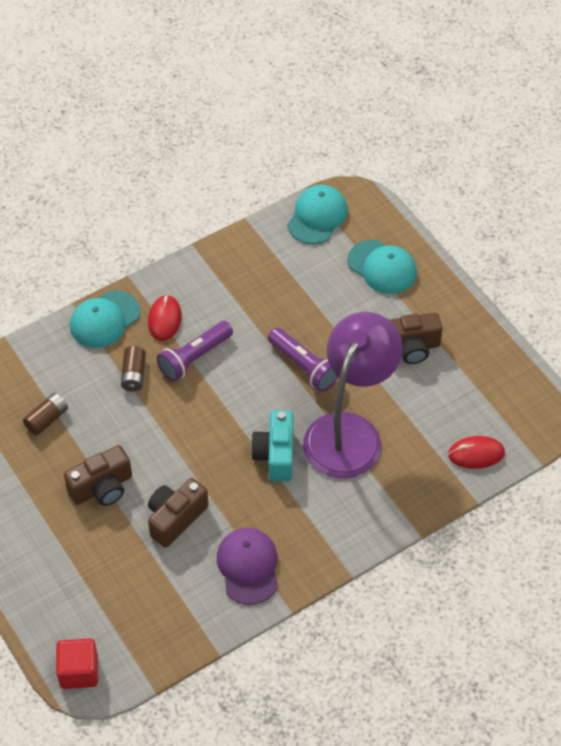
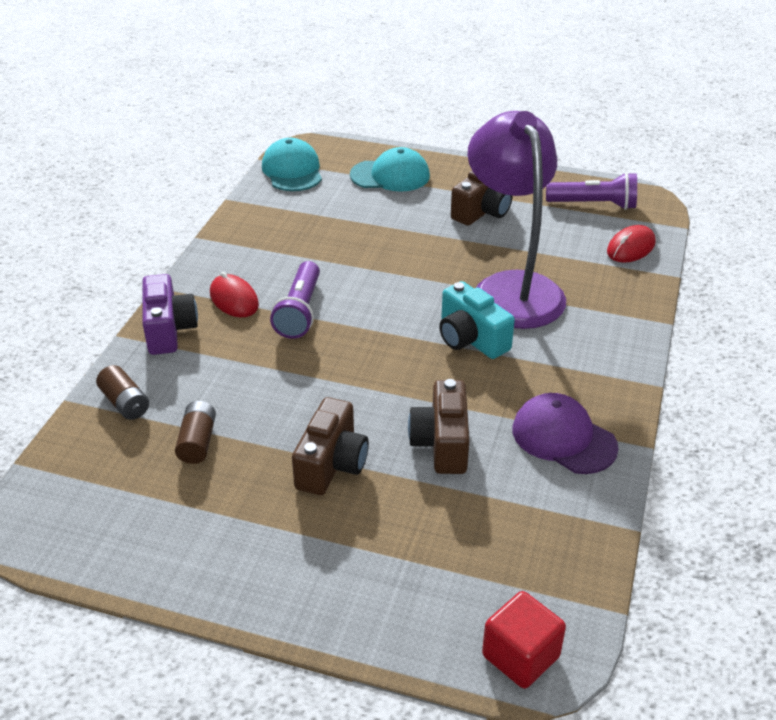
camera: 40 degrees left, 15 degrees down
turquoise cap [70,290,140,348] -> purple camera [142,274,198,355]
brown battery [121,346,146,392] -> brown battery moved to [96,365,149,420]
purple flashlight [268,328,338,392] -> purple flashlight moved to [546,172,637,210]

